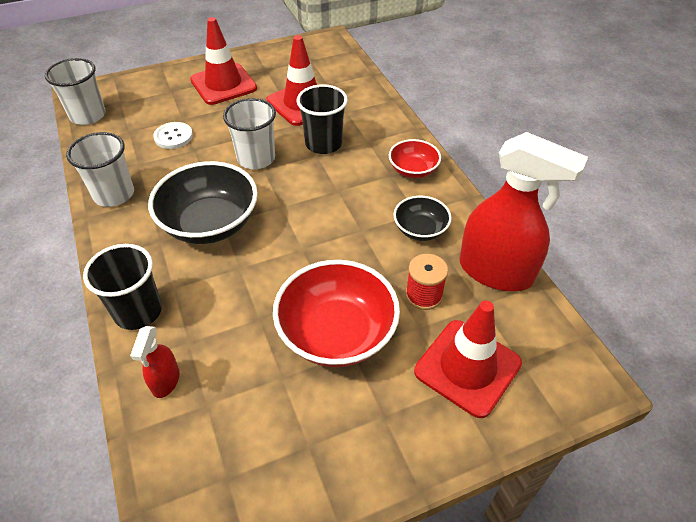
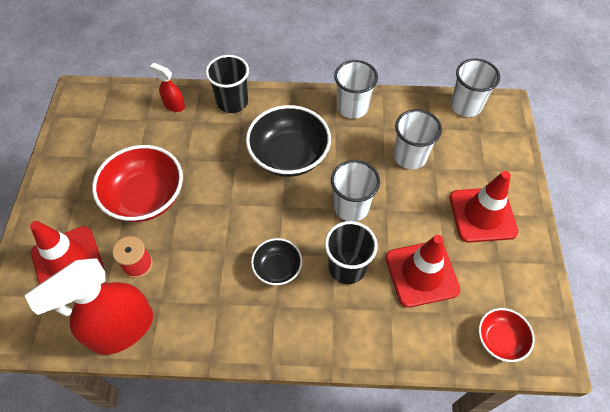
camera: 115 degrees right, 10 degrees up
white button [153,122,193,149] -> white cup [394,109,442,169]
red bowl [389,139,441,178] -> red bowl moved to [478,308,534,362]
black bowl [394,196,452,241] -> black bowl moved to [251,238,302,285]

